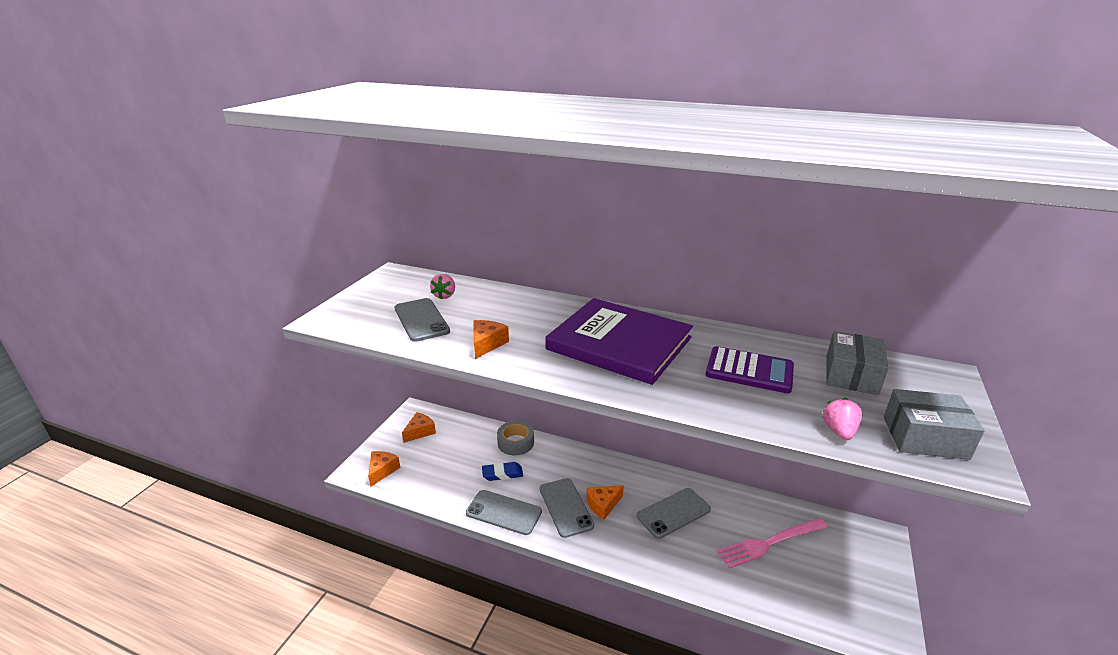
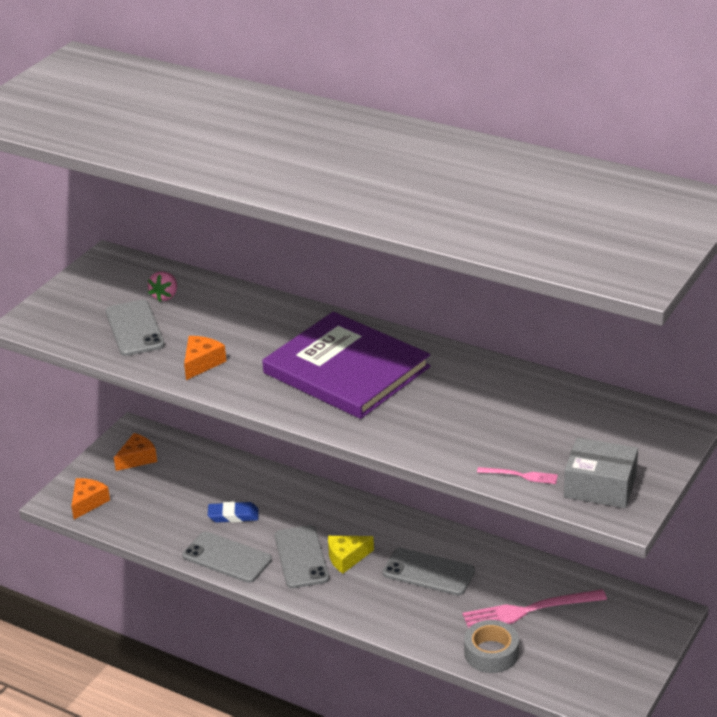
camera: 10 degrees right, 5 degrees up
grey tape [497,421,534,455] -> grey tape moved to [464,620,519,673]
orange cheese [586,485,624,520] -> yellow cheese [328,536,374,573]
grey phone [637,488,711,539] -> grey phone turned 45 degrees clockwise [383,548,475,596]
purple calculator [705,346,794,393] -> none
pink strawberry [823,398,862,440] -> pink fork [477,467,558,484]
grey box [826,331,888,395] -> none

